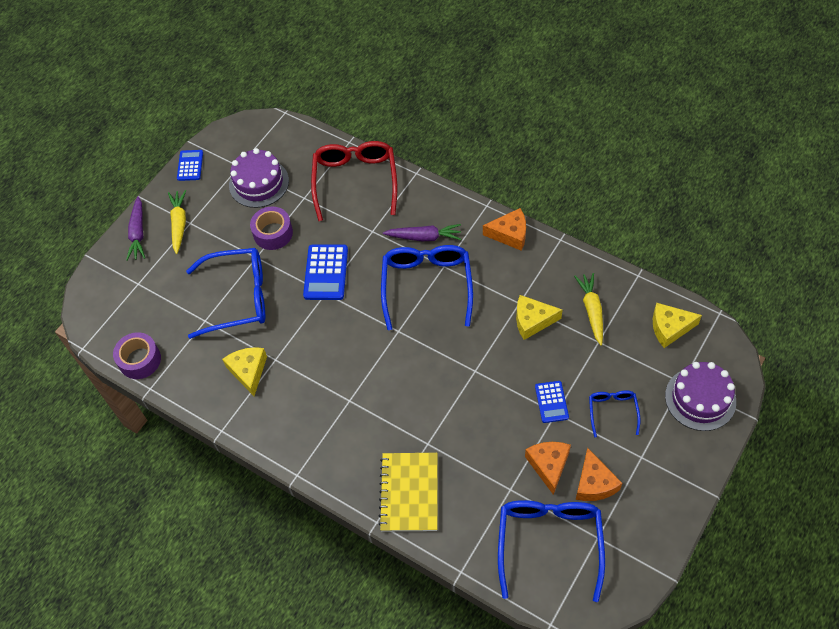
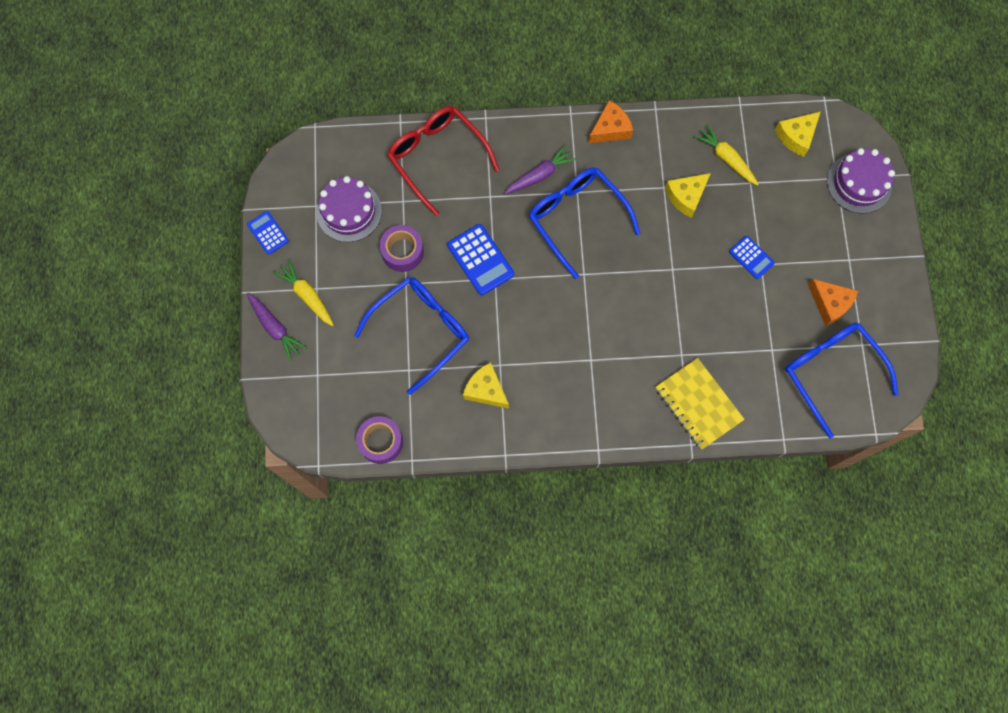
camera: 40 degrees left, 15 degrees up
orange cheese [525,442,571,495] -> none
blue glasses [589,391,640,437] -> none

